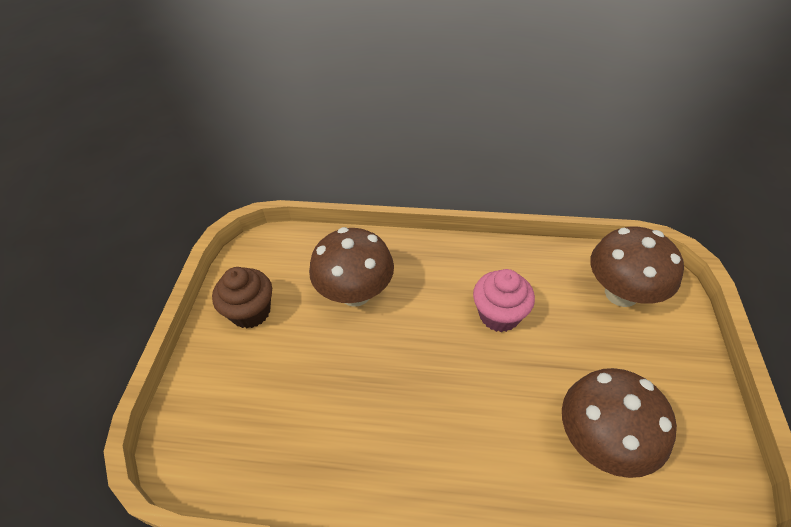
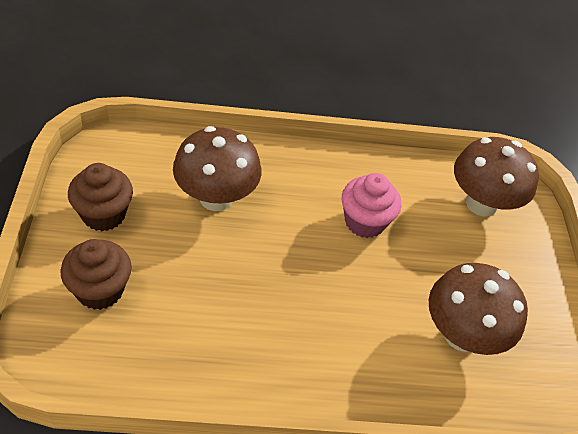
camera: 15 degrees left, 0 degrees up
none -> brown cupcake [60,239,132,310]

